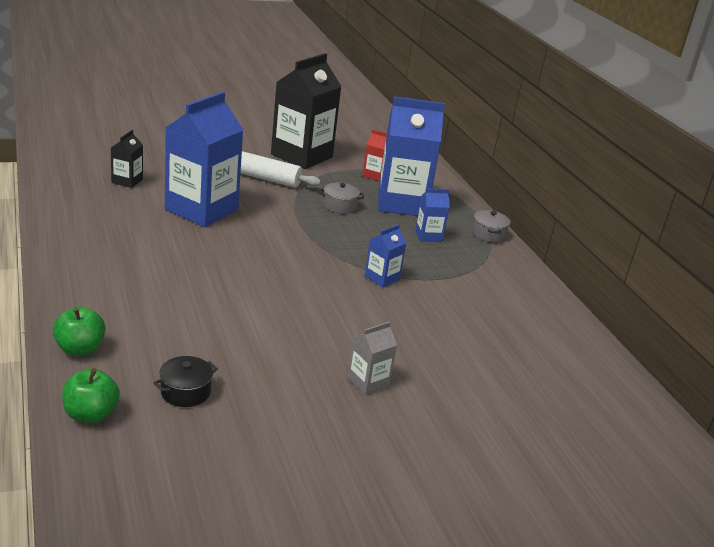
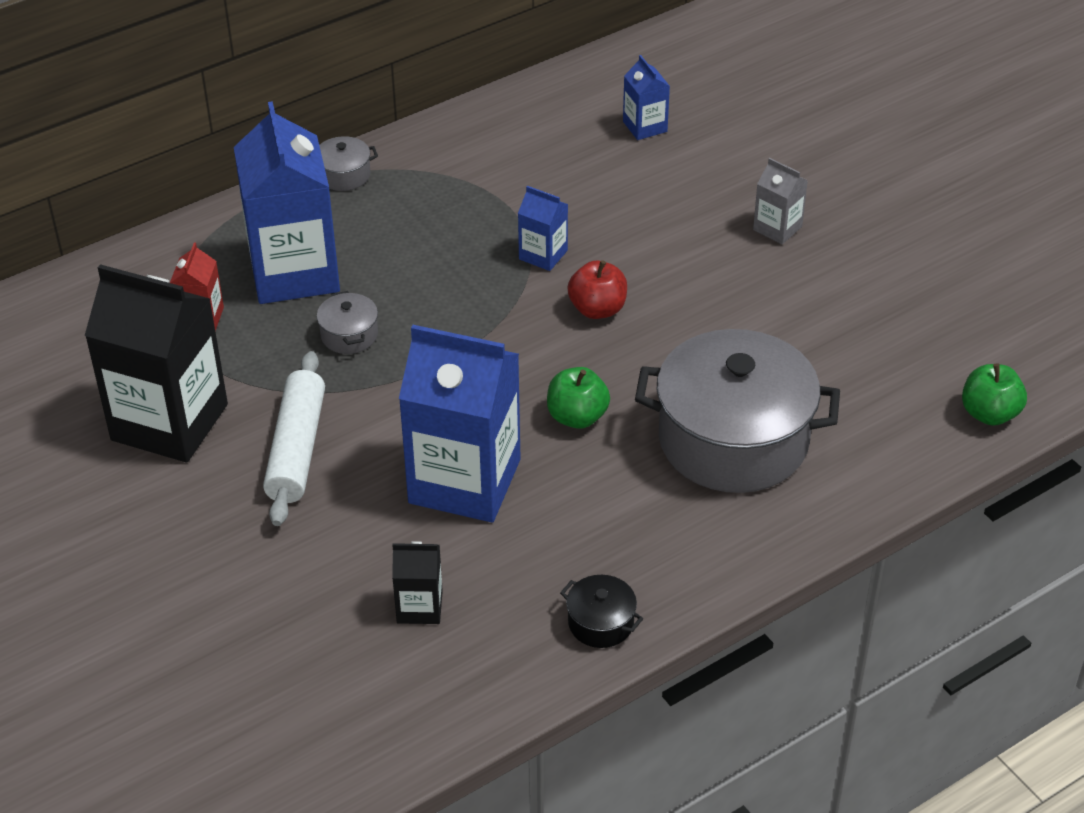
camera: 100 degrees left, 15 degrees up
green apple [52,307,105,356] -> green apple moved to [547,367,610,429]
black pot [154,356,218,407] -> black pot moved to [560,575,643,648]
blue carton [415,188,450,242] -> blue carton moved to [623,55,670,140]
none -> red apple [567,260,627,319]
none -> grey pot [635,329,840,493]

